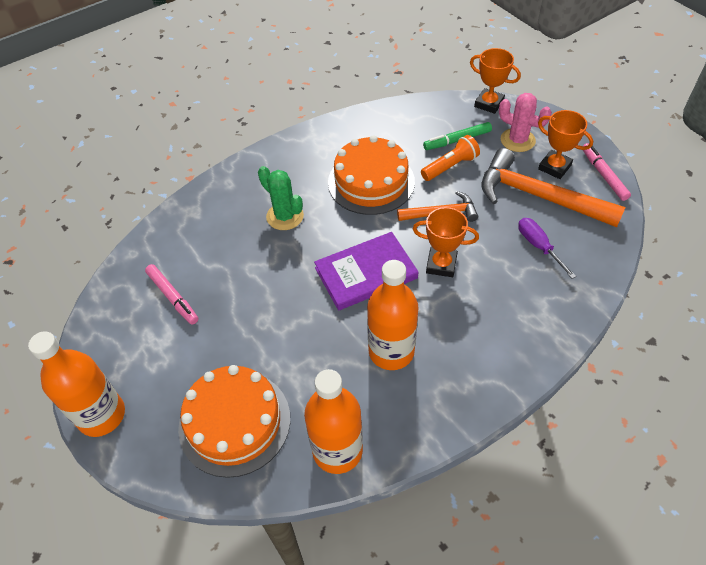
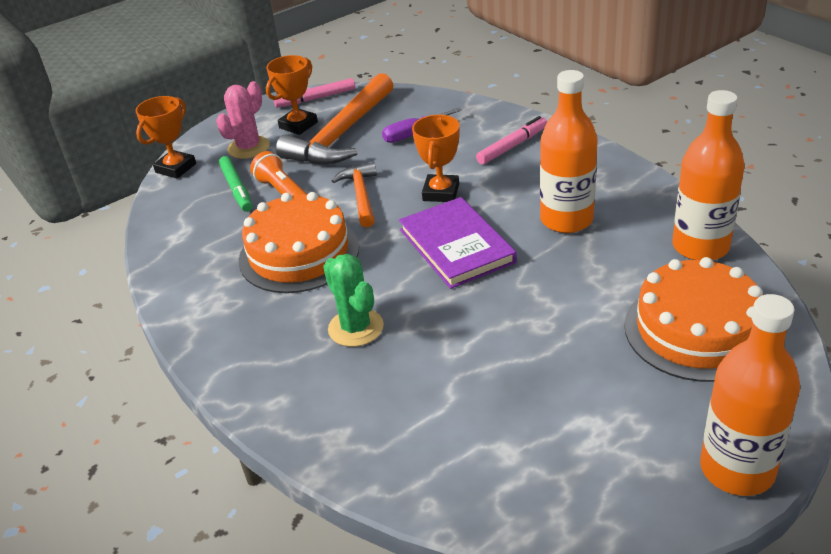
camera: 90 degrees left, 15 degrees down
pink marker [145,264,199,325] -> pink marker moved to [476,116,547,165]
green cactus [258,166,304,230] -> green cactus turned 75 degrees counterclockwise [323,254,384,347]

